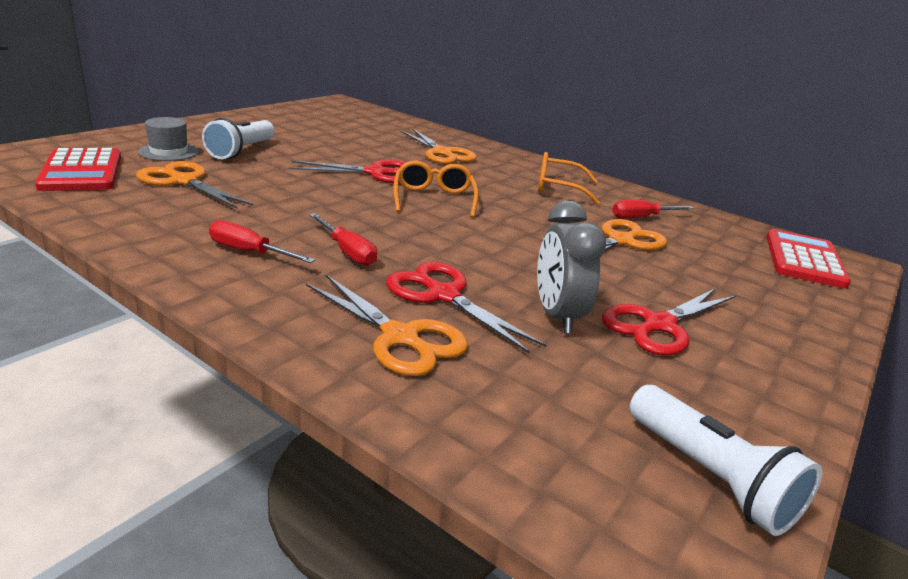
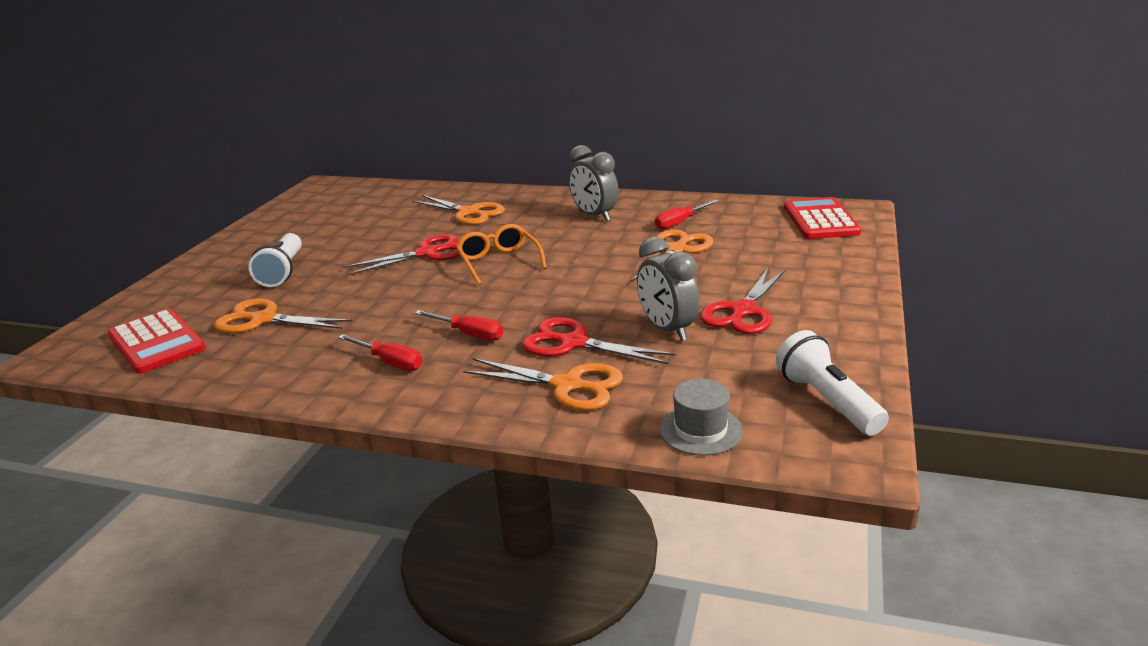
camera: 15 degrees left, 0 degrees up
grey hat [138,117,199,161] -> grey hat moved to [660,379,743,456]
red screwdriver [209,220,315,263] -> red screwdriver turned 150 degrees counterclockwise [338,334,422,371]
orange glasses [538,152,600,205] -> grey clock [569,145,619,222]
white flashlight [629,385,822,536] -> white flashlight turned 150 degrees counterclockwise [776,330,889,436]

